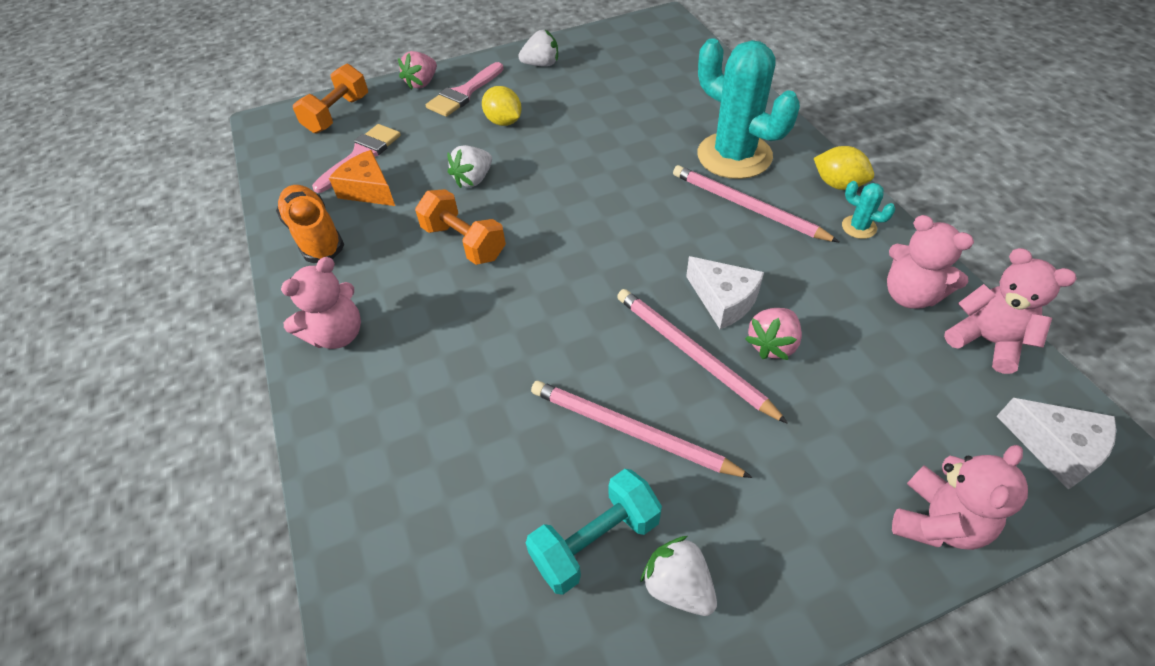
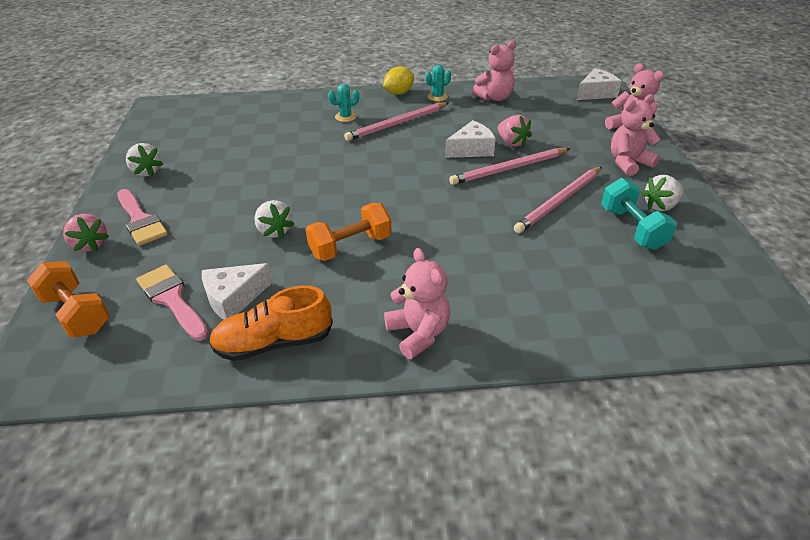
camera: 75 degrees left, 10 degrees down
orange cheese [329,150,395,206] -> white cheese [202,263,273,320]
yellow lemon [482,86,522,126] -> none
white strawberry [518,30,558,67] -> white strawberry turned 135 degrees clockwise [126,143,163,177]
turquoise cactus [697,38,800,179] -> turquoise cactus [328,84,359,122], size x0.41
pink teddy bear [944,248,1077,374] -> pink teddy bear moved to [611,94,660,176]

